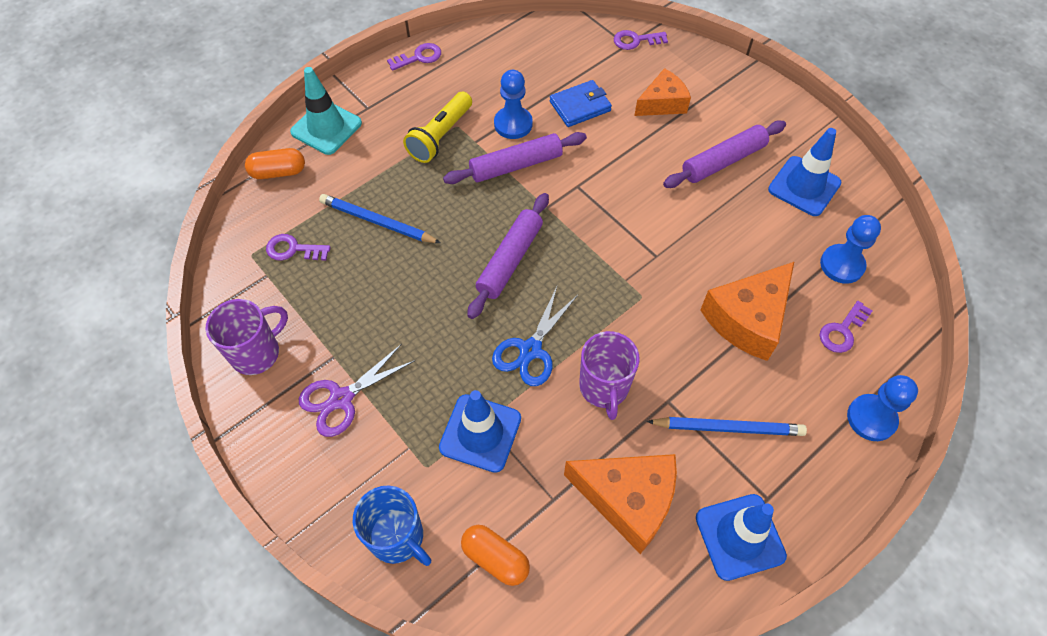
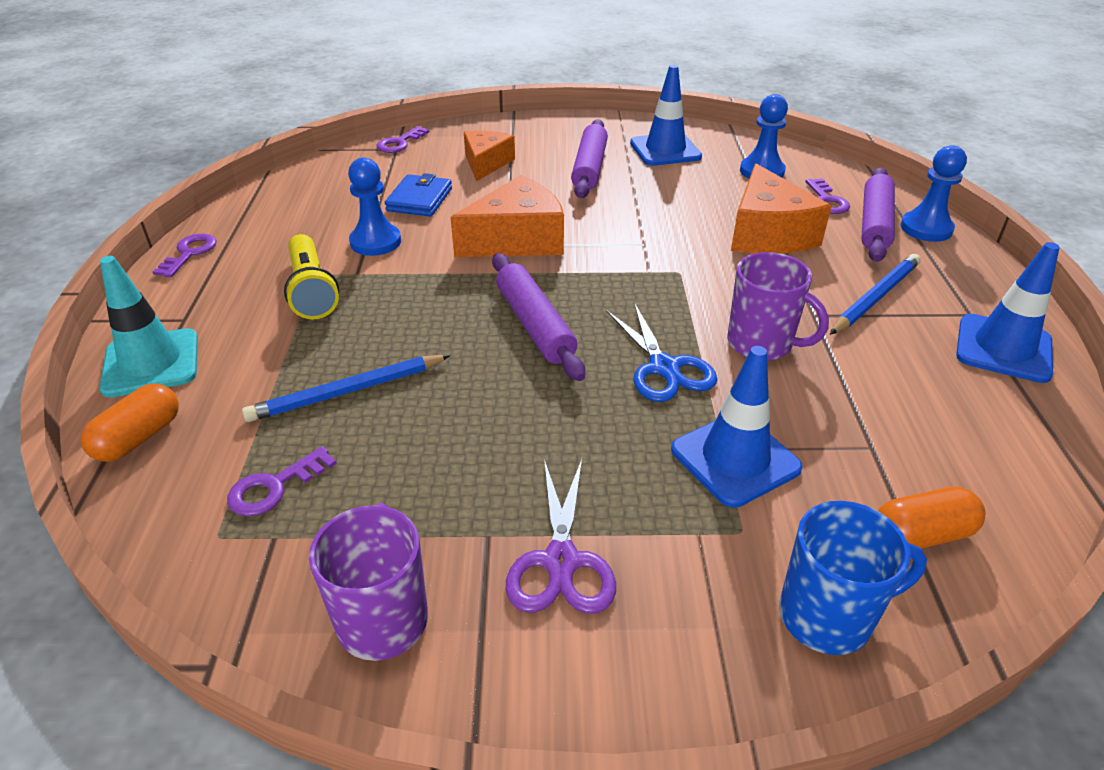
camera: 50 degrees left, 20 degrees down
purple rolling pin [443,132,587,184] -> purple rolling pin moved to [861,168,895,262]
orange cheese [564,454,677,554] -> orange cheese moved to [451,175,564,257]

